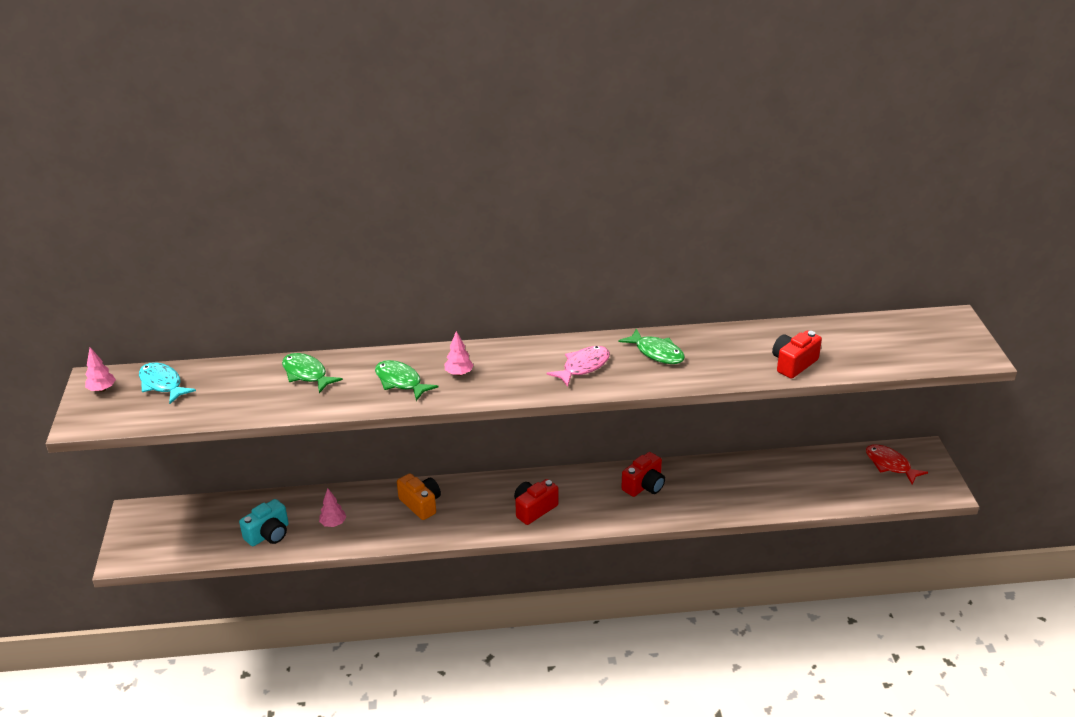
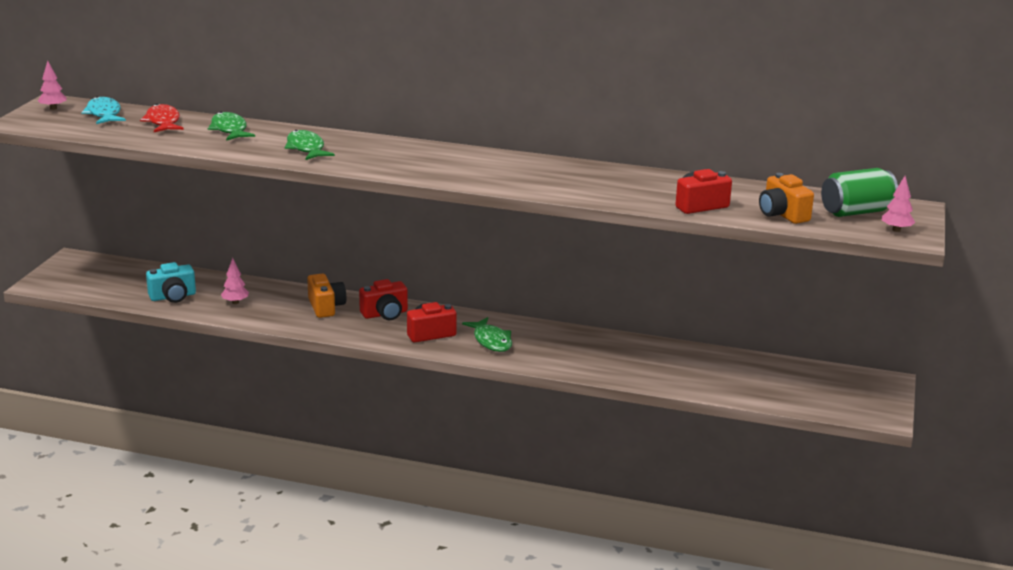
camera: 20 degrees right, 10 degrees down
pink tree [444,331,473,376] -> pink tree moved to [882,176,915,232]
pink fish [547,346,610,387] -> none
green fish [618,328,685,364] -> green fish moved to [462,317,512,352]
red camera [621,452,665,497] -> red camera moved to [359,279,408,320]
red fish [866,444,928,485] -> red fish moved to [140,104,184,132]
none -> orange camera [759,173,814,224]
none -> green can [821,168,898,217]

